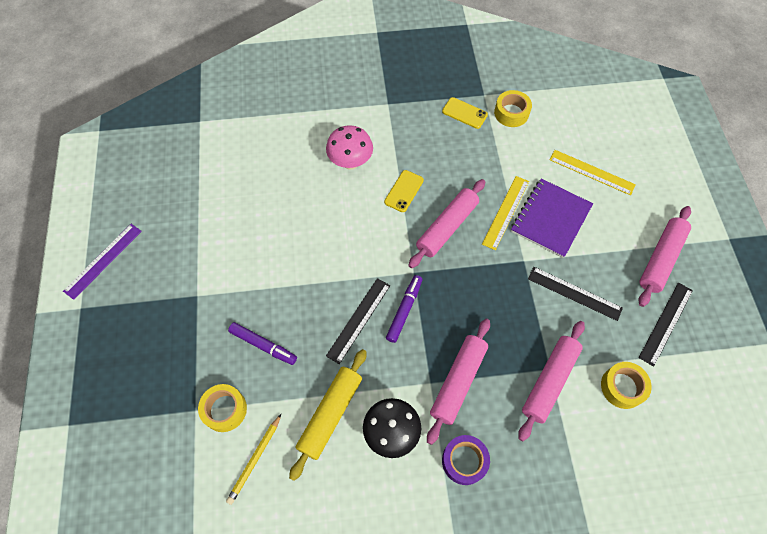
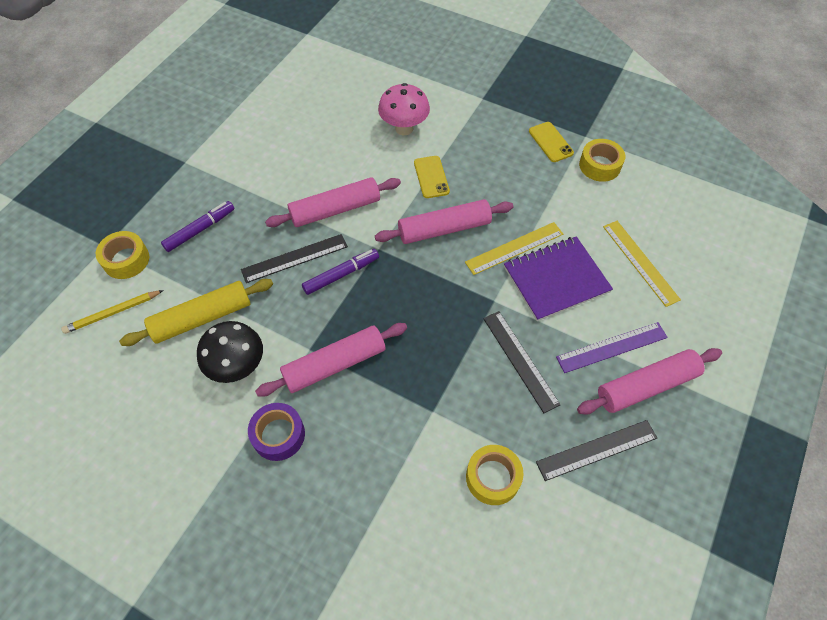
camera: 35 degrees right, 5 degrees down
purple ruler [63,224,142,300] -> purple ruler moved to [556,322,668,373]
purple marker [228,322,297,365] -> purple marker turned 105 degrees counterclockwise [161,201,234,252]
yellow phone [384,170,424,212] -> yellow phone turned 75 degrees counterclockwise [414,156,450,198]
pink rolling pin [518,321,585,441] -> pink rolling pin moved to [265,177,401,227]

